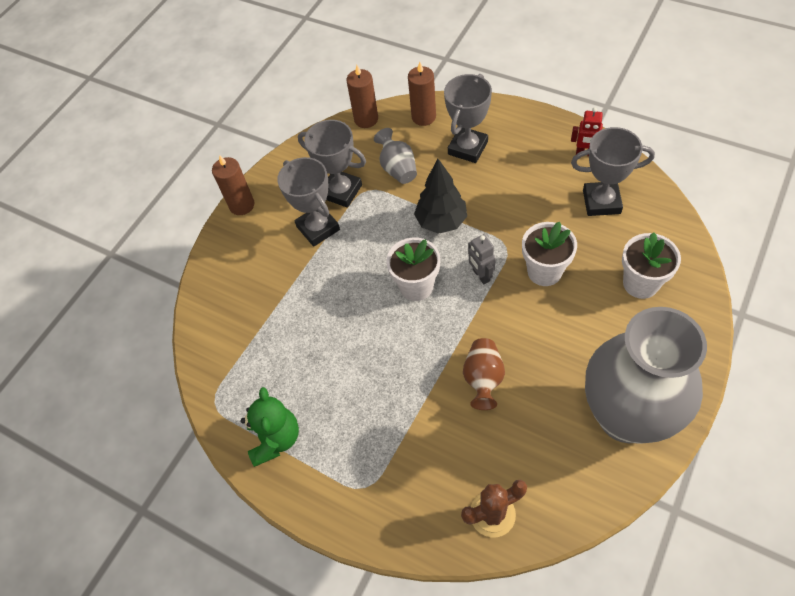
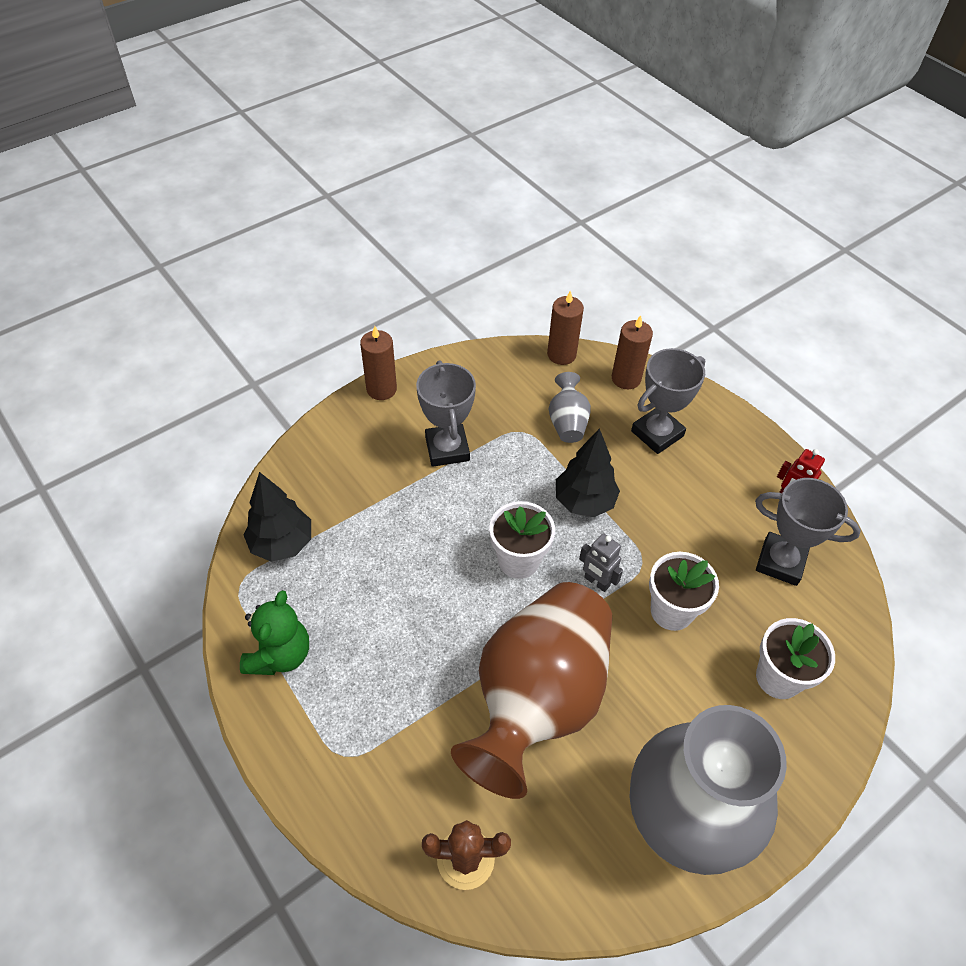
camera: 15 degrees right, 5 degrees down
grey trophy [298,120,366,208] -> none
brown vase [463,338,505,410] -> brown vase [451,582,612,799], size x2.39
grey robot [468,234,496,284] -> grey robot turned 45 degrees counterclockwise [579,533,623,592]
none -> black tree [244,472,311,562]

